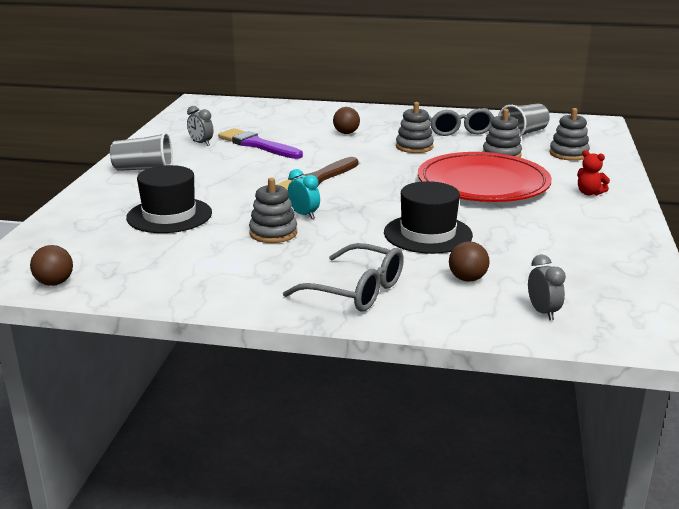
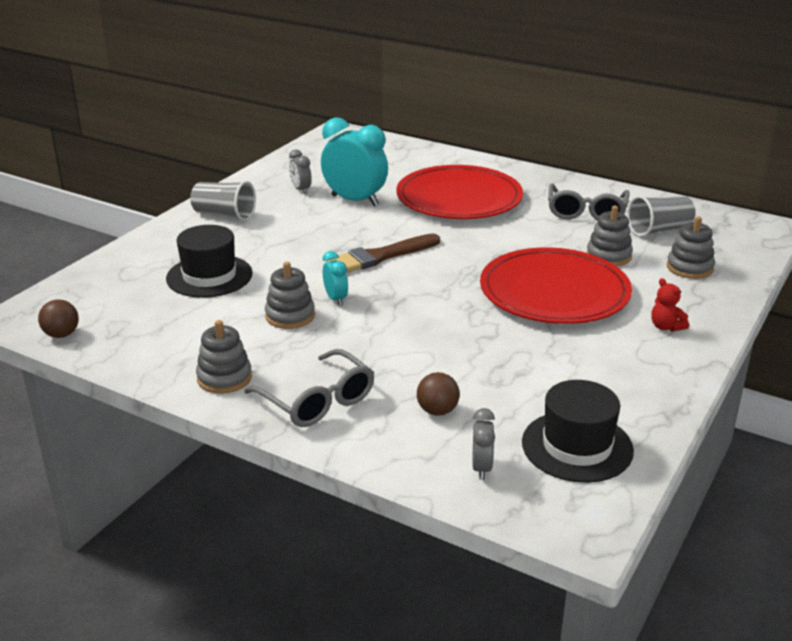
camera: 20 degrees right, 5 degrees up
purple brush [218,128,303,159] -> turquoise clock [321,117,388,206]
brown ball [333,107,360,134] -> red plate [396,165,523,219]
black hat [384,181,473,254] -> black hat moved to [522,380,634,483]
grey stacking toy [396,102,434,153] -> grey stacking toy moved to [196,320,252,394]

